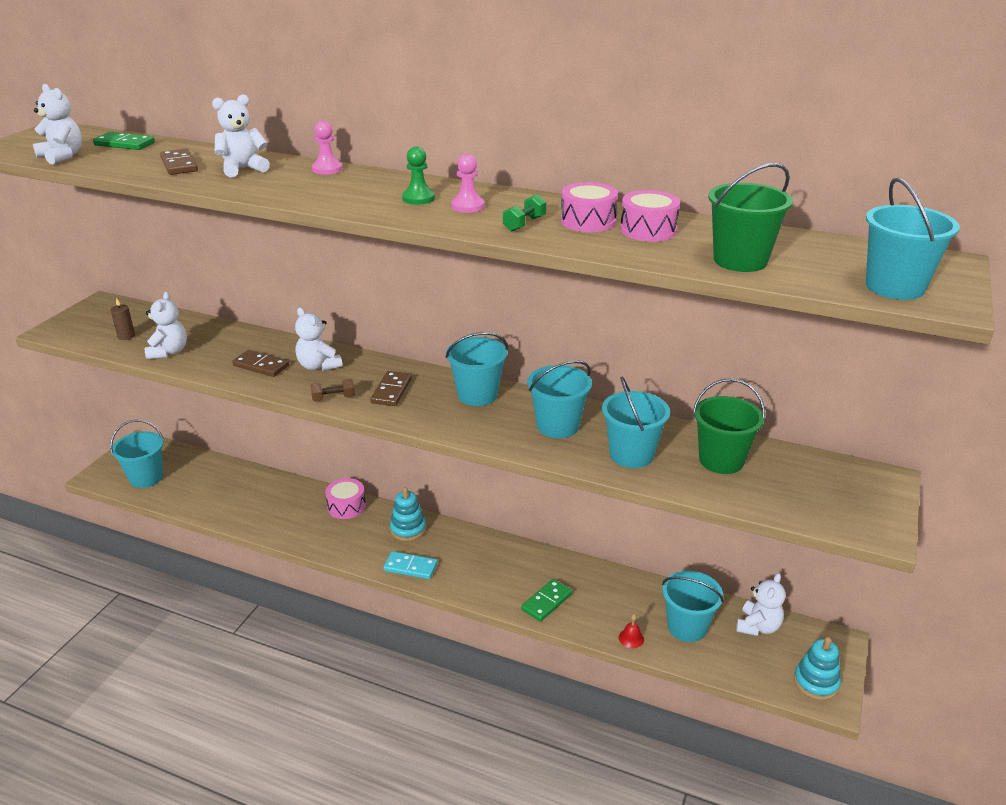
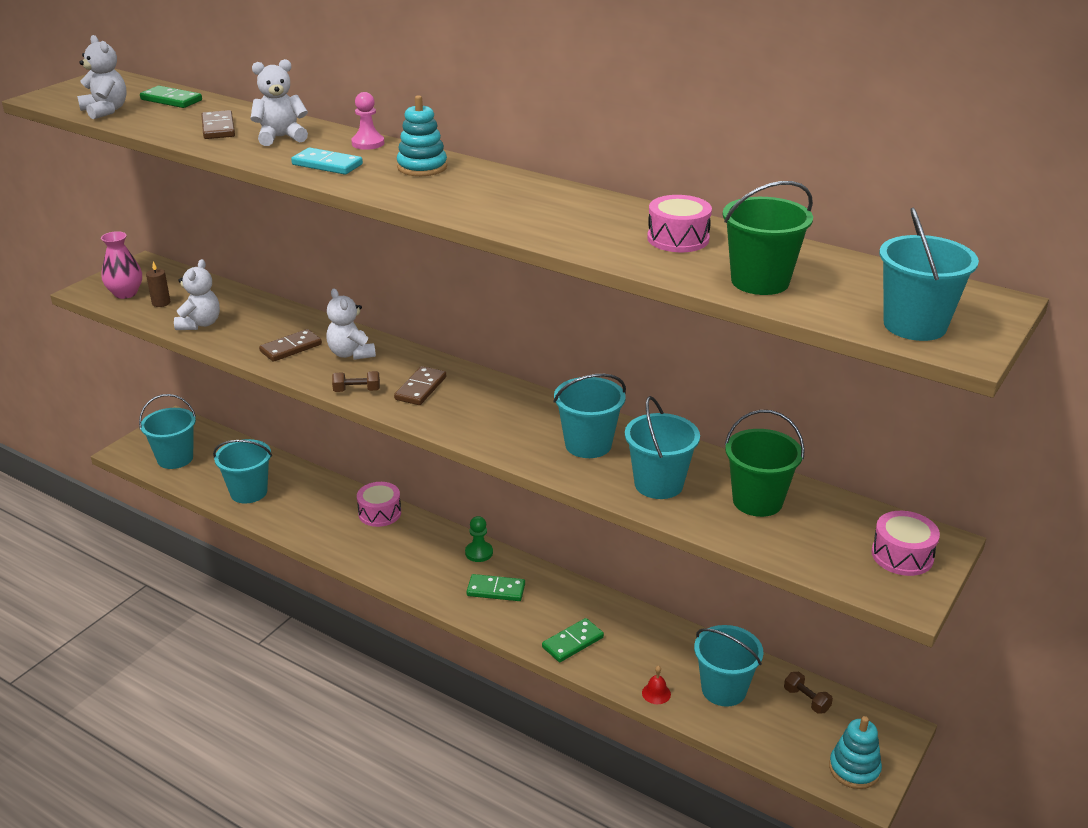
camera: 10 degrees right, 0 degrees up
brown domino [232,350,289,377] -> brown domino turned 75 degrees counterclockwise [259,329,322,362]
turquoise domino [383,551,437,579] -> turquoise domino moved to [291,148,363,174]
turquoise stacking toy [390,487,426,541] -> turquoise stacking toy moved to [397,95,447,176]
green pawn [402,147,435,205] -> green pawn moved to [465,516,493,562]
turquoise bucket [446,332,508,406] -> turquoise bucket moved to [213,439,272,503]
pink pawn [451,154,485,213] -> none
green dumbbell [503,194,546,232] -> none
pink drum [561,182,618,232] -> pink drum moved to [871,511,940,576]
white teddy bear [736,573,786,636] -> brown dumbbell [784,672,833,714]
none -> pink vase [101,231,142,299]
none -> green domino [467,574,525,601]

